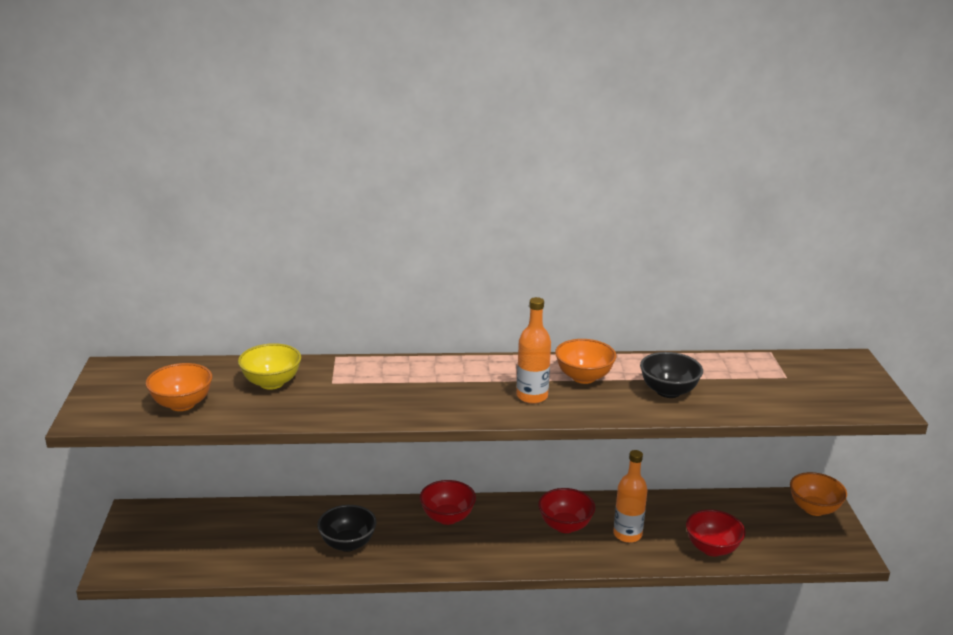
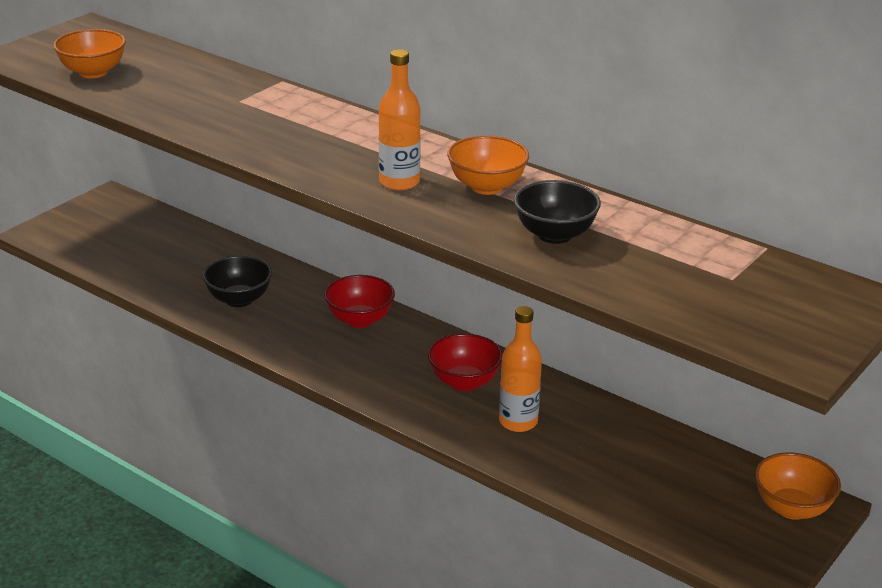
camera: 40 degrees right, 5 degrees up
yellow bowl [238,343,301,390] -> none
red bowl [686,509,746,556] -> none

